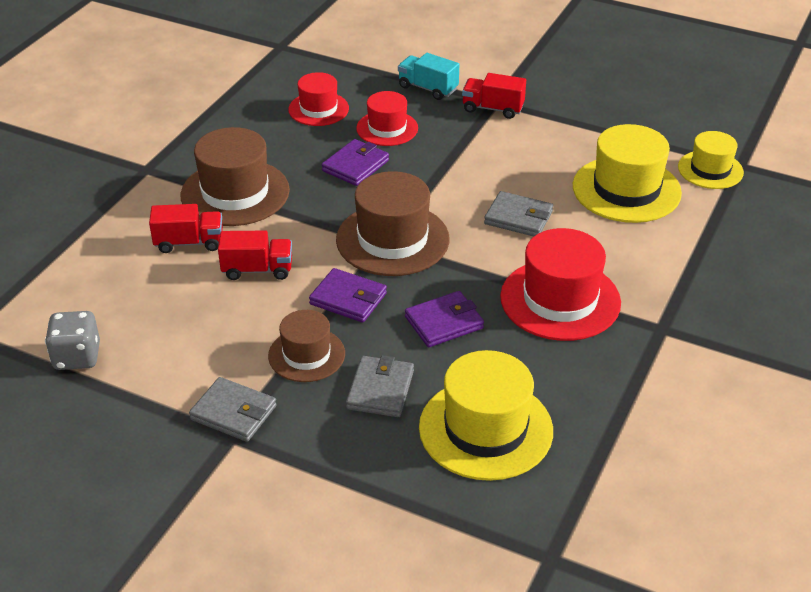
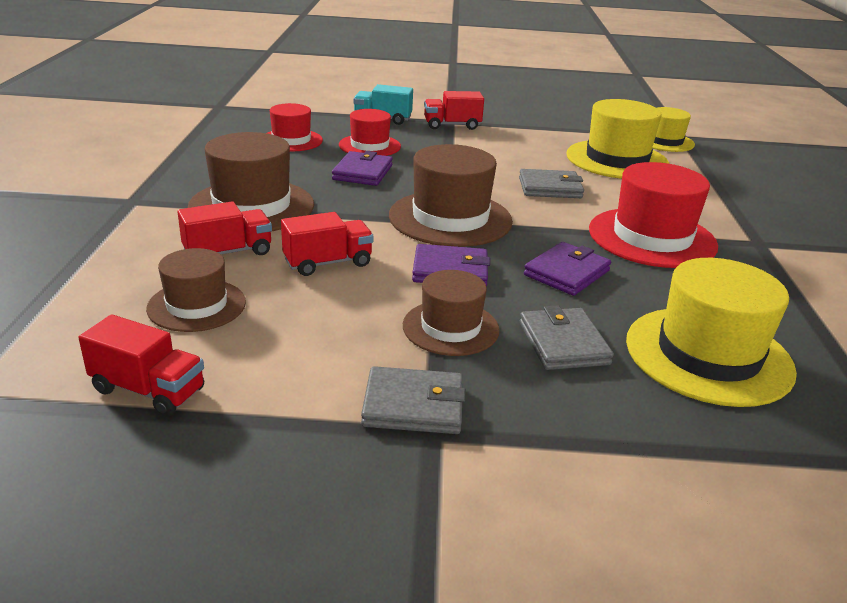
camera: 25 degrees left, 10 degrees down
grey dice [45,311,100,370] -> red truck [79,314,204,417]
none -> brown hat [146,248,246,332]

